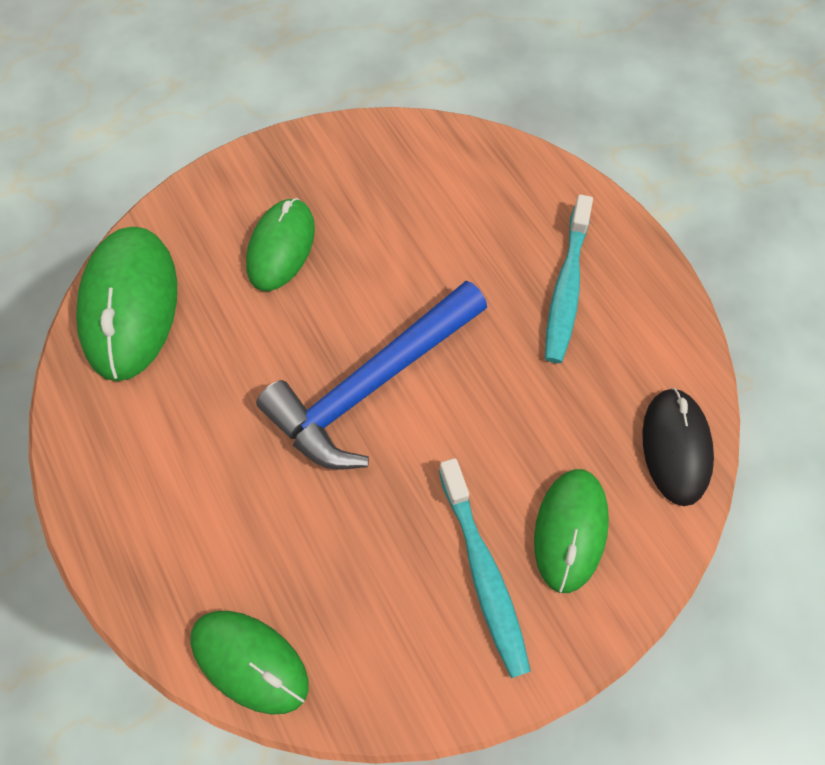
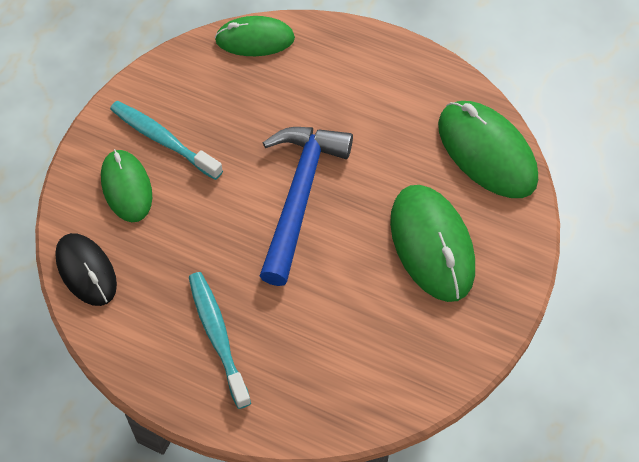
camera: 145 degrees right, 5 degrees down
green mouse [246,198,315,291] -> green mouse [390,185,475,302], size x1.52

